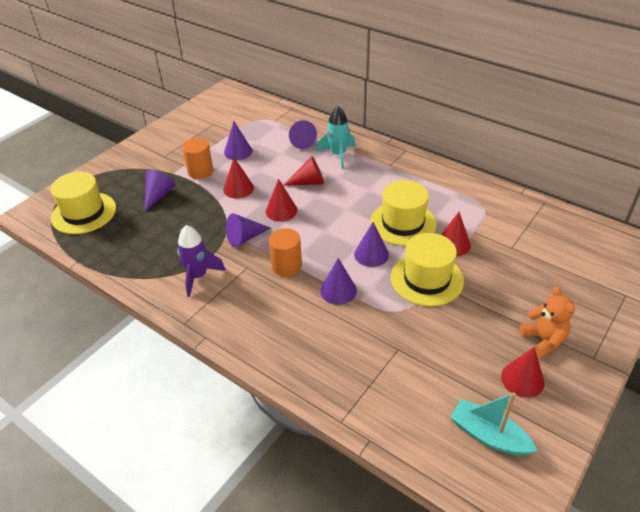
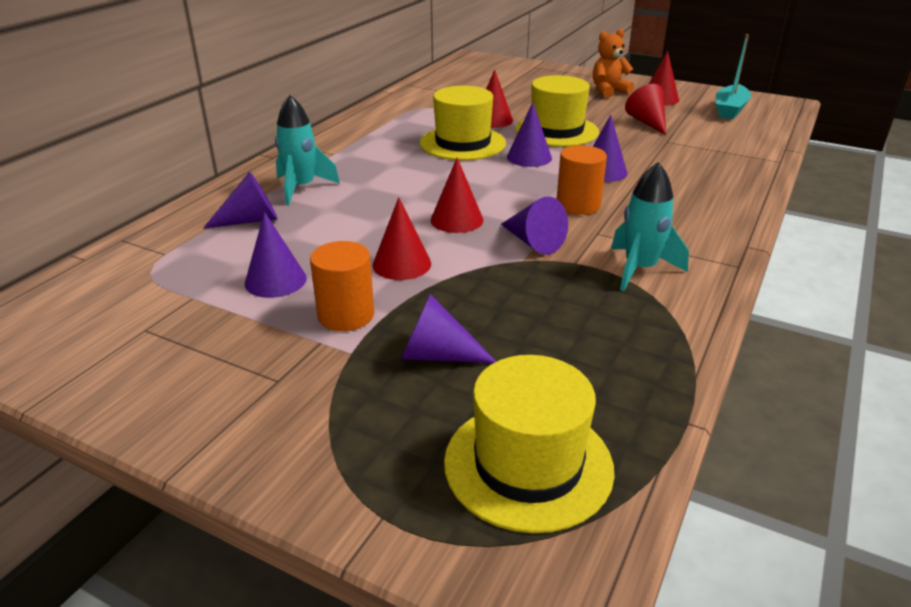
camera: 100 degrees left, 10 degrees down
purple rocket [177,225,226,297] -> turquoise rocket [611,162,689,291]
red cone [283,156,324,186] -> red cone moved to [625,84,666,135]

